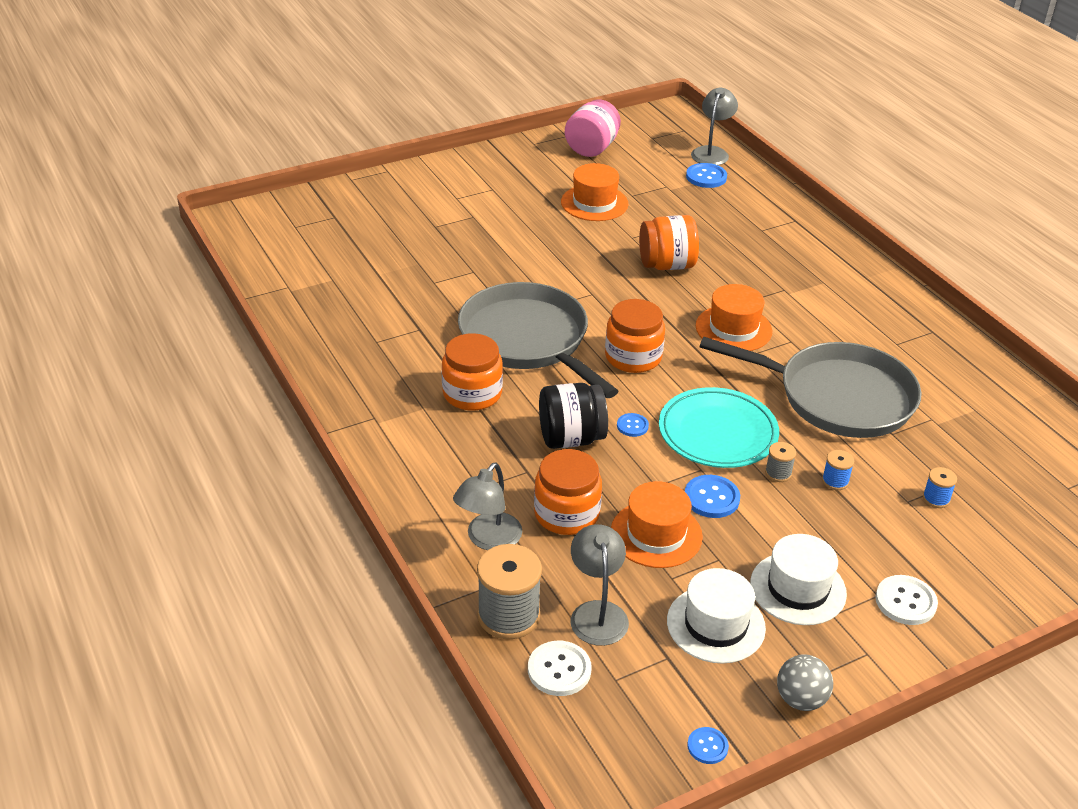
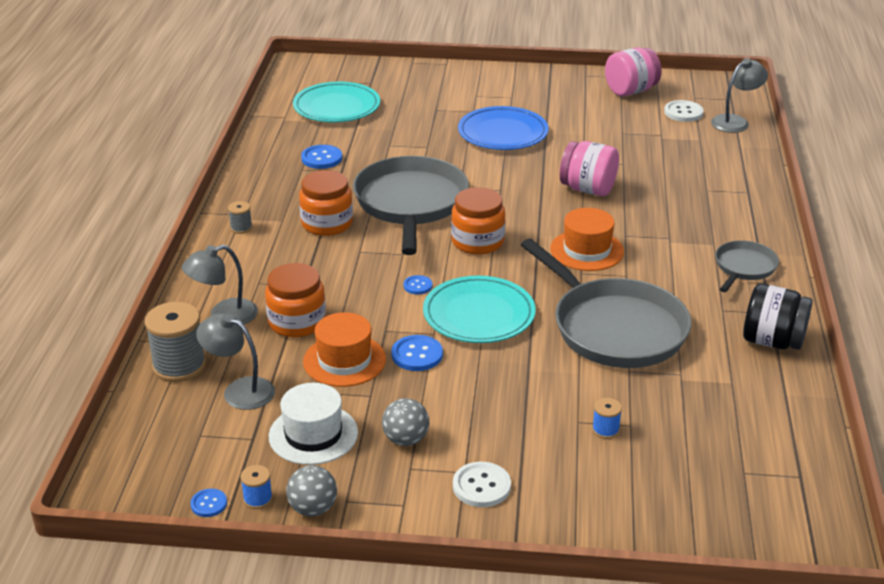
camera: 35 degrees right, 5 degrees down
white button [528,641,592,696] -> white button moved to [664,100,704,122]
black jar [539,383,608,449] -> black jar moved to [743,284,813,350]
orange hat [561,163,628,221] -> none
grey lamp [571,524,629,646] -> grey lamp turned 90 degrees counterclockwise [196,313,275,410]
orange jar [639,215,699,270] -> pink jar [560,141,619,196]
blue button [686,163,727,188] -> blue button moved to [301,145,342,169]
white hat [750,534,847,625] -> grey ball [382,398,429,446]
grey spool [765,442,796,482] -> grey spool moved to [228,201,252,234]
blue spool [822,450,854,490] -> blue spool moved to [240,465,273,509]
none -> turquoise plate [293,82,380,122]
none -> blue plate [458,106,549,150]
none -> grey pan [715,240,779,292]

